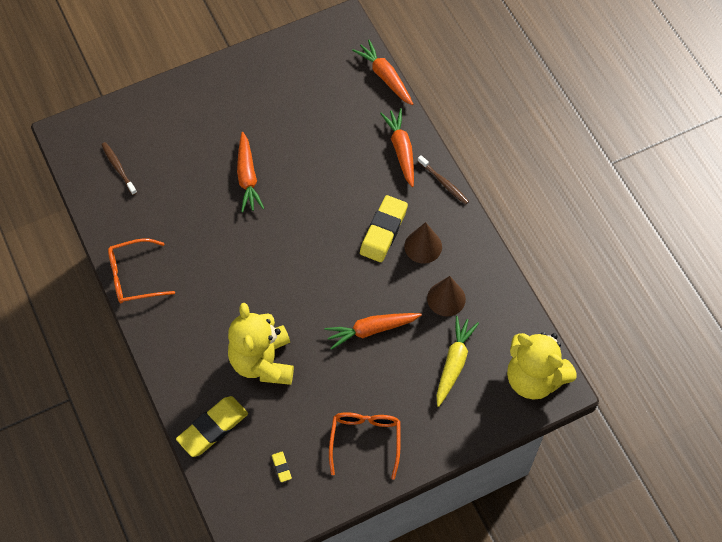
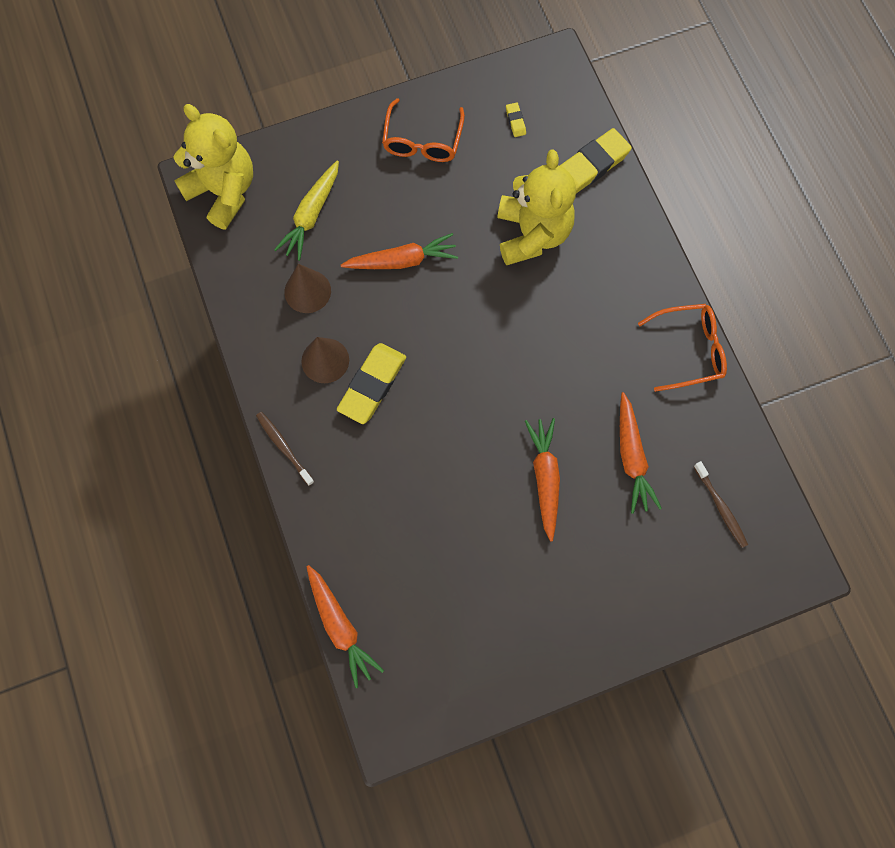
camera: 175 degrees left, 10 degrees up
orange carrot [380,108,414,187] -> orange carrot moved to [620,392,662,514]

